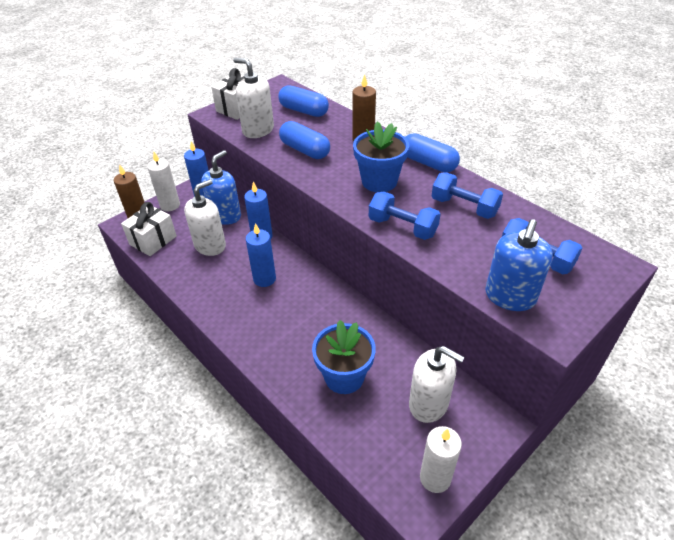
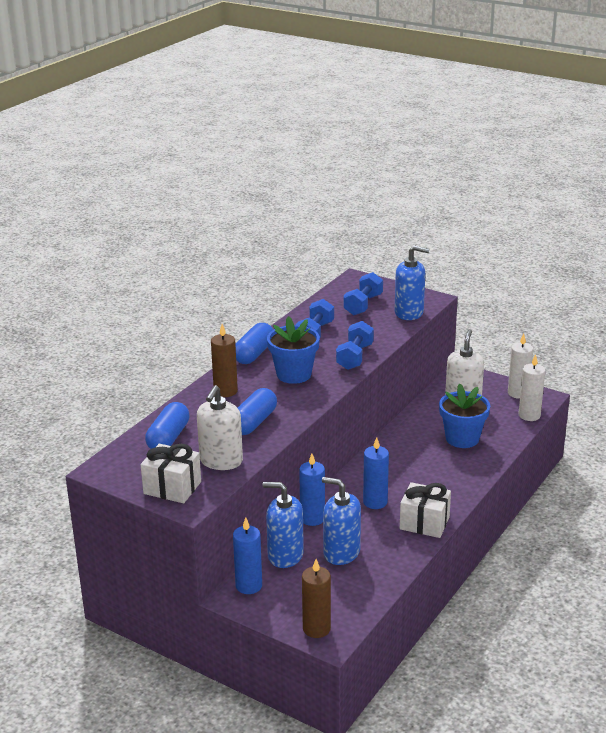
camera: 105 degrees left, 15 degrees down
white gift [121,202,177,256] -> white gift moved to [400,482,451,538]
white candle [147,152,180,211] -> white candle moved to [518,354,545,421]
white soap dispenser [184,179,226,256] -> blue soap dispenser [322,477,361,565]

